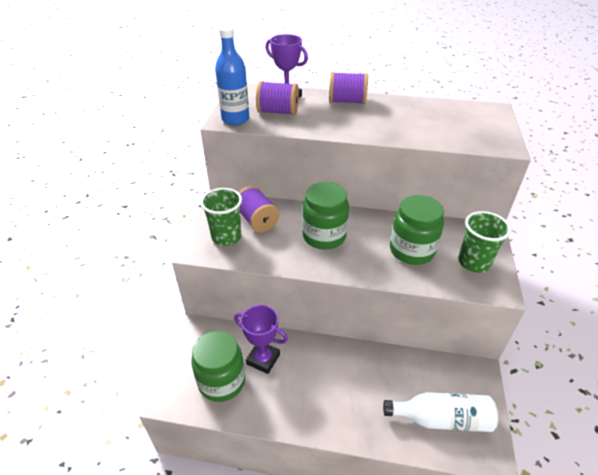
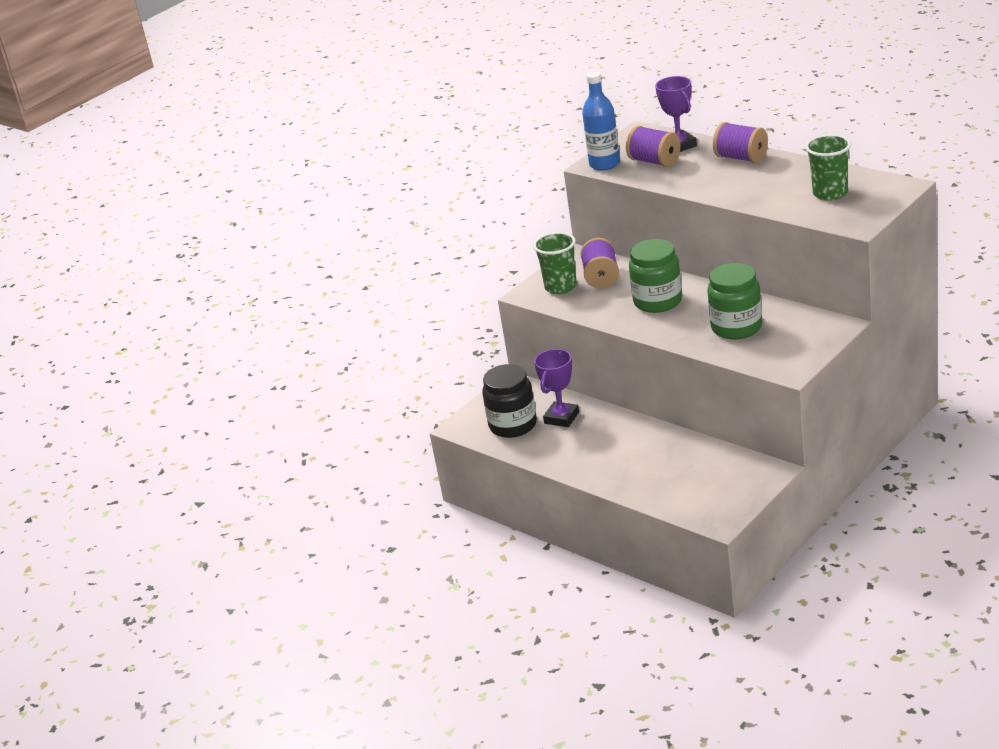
camera: 35 degrees right, 10 degrees down
green jar [191,331,245,402] -> black jar [482,364,537,438]
purple trophy [234,305,288,374] -> purple trophy turned 60 degrees clockwise [534,349,579,427]
white bottle [383,392,498,432] -> none
green cup [458,211,511,273] -> green cup moved to [805,134,851,201]

